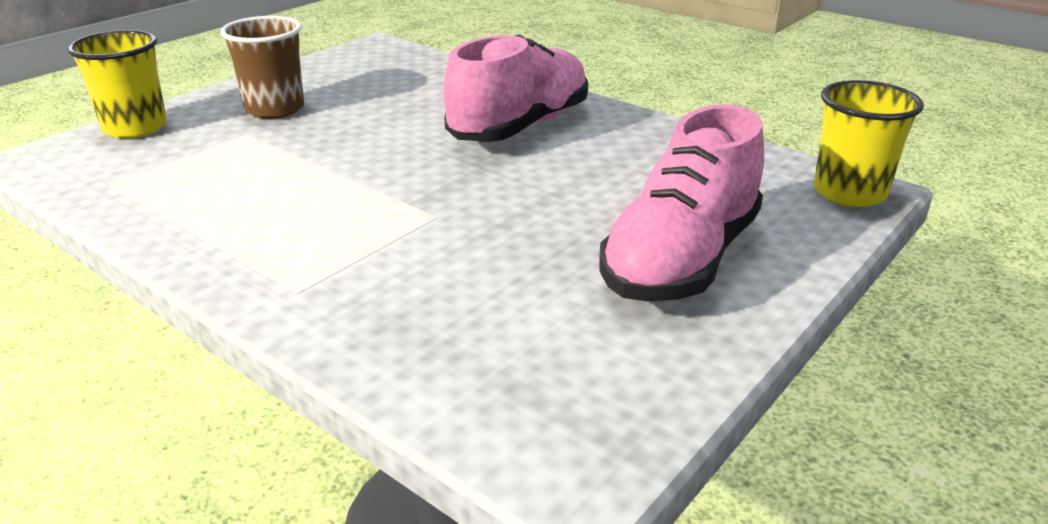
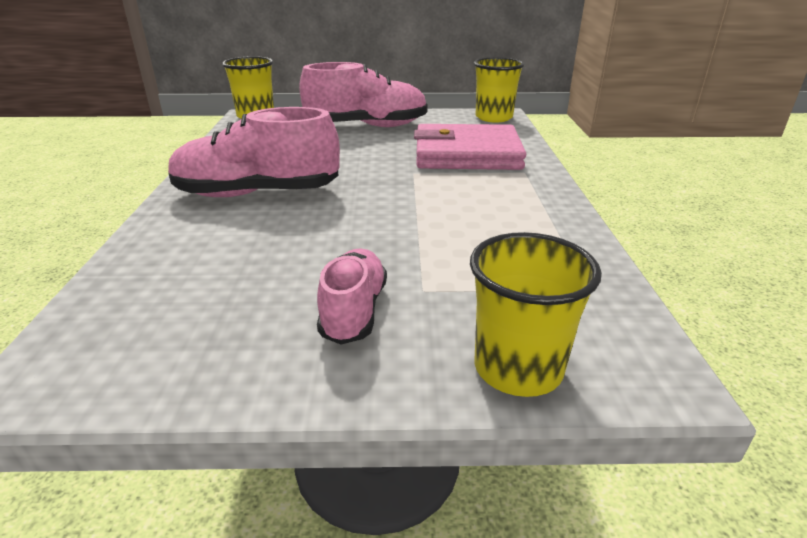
camera: 130 degrees left, 0 degrees up
brown cup [220,16,304,119] -> pink shoe [317,249,387,344]
none -> pink wallet [414,124,526,170]
none -> yellow cup [474,57,524,123]

